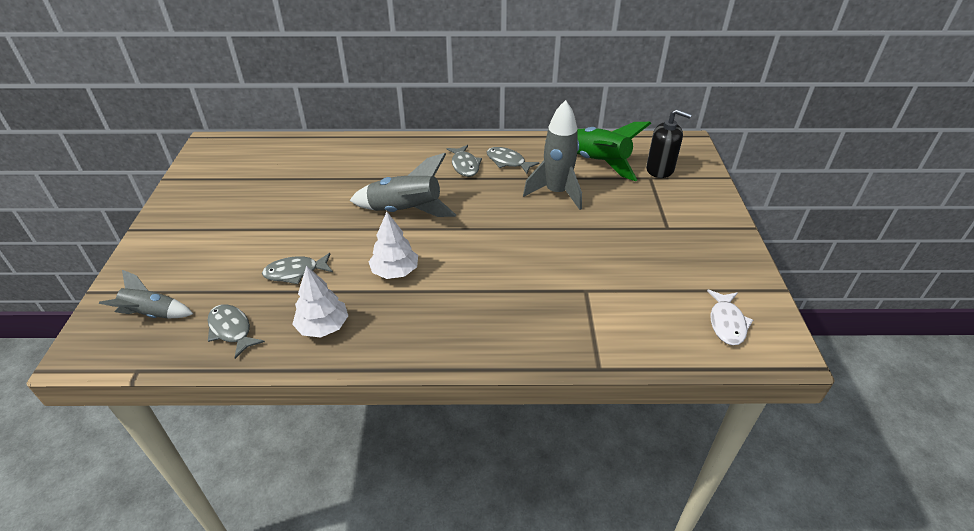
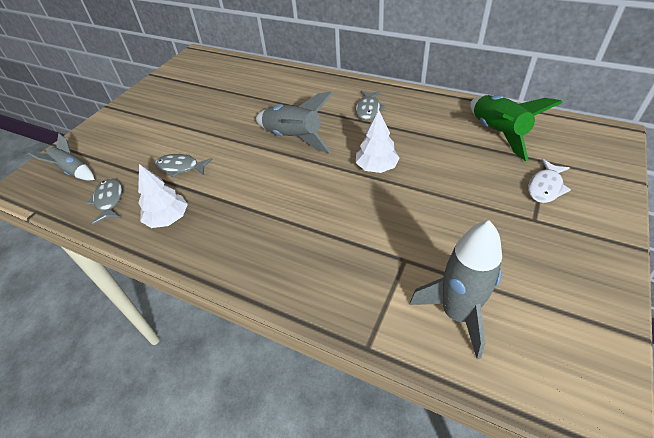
camera: 30 degrees right, 5 degrees up
white tree [369,211,418,279] -> white tree moved to [356,110,400,173]
grey fish [487,147,540,174] -> none
grey rocket [523,100,582,210] -> grey rocket moved to [409,220,502,359]
black soap dispenser [646,109,692,178] -> none
white fish [707,290,753,345] -> white fish moved to [528,159,571,203]

